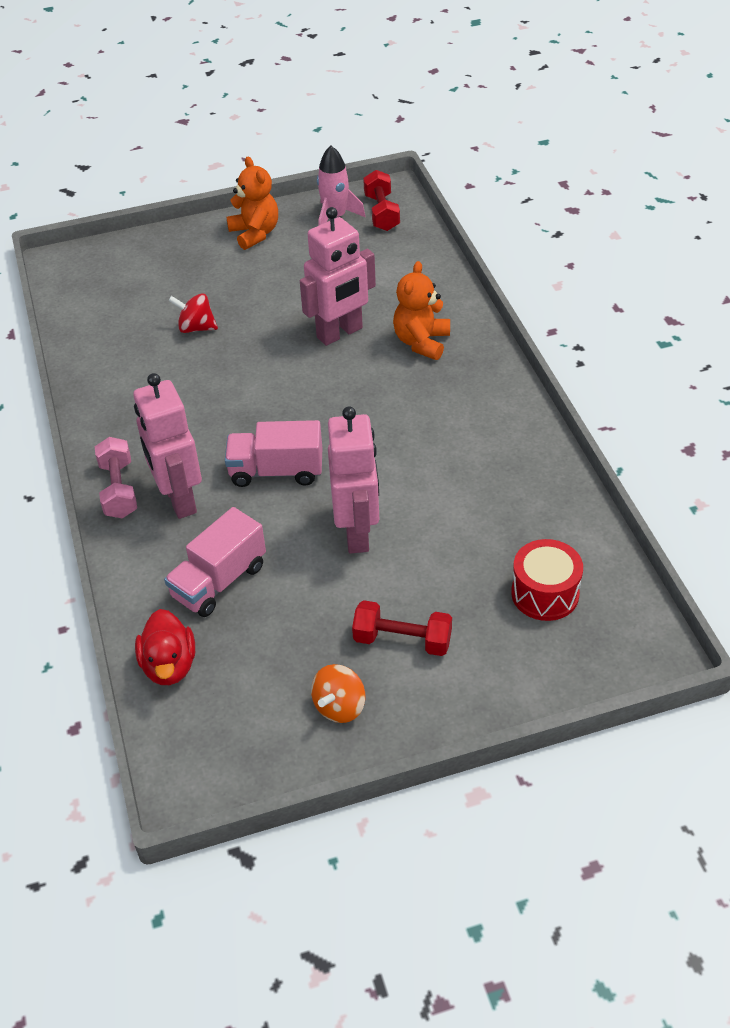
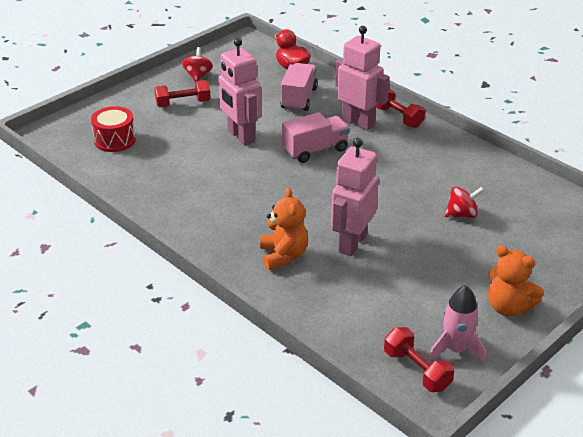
camera: 150 degrees right, 10 degrees down
pink dumbbell [95,437,137,518] -> red dumbbell [376,89,425,128]
orange spinning top [311,664,365,723] -> red spinning top [182,47,213,82]

